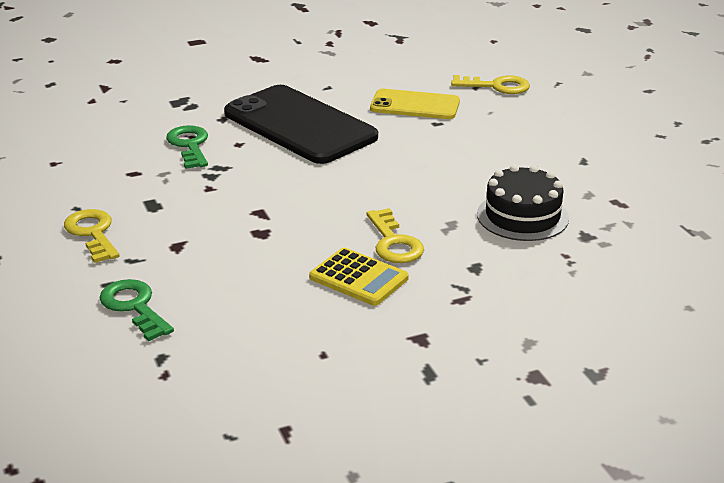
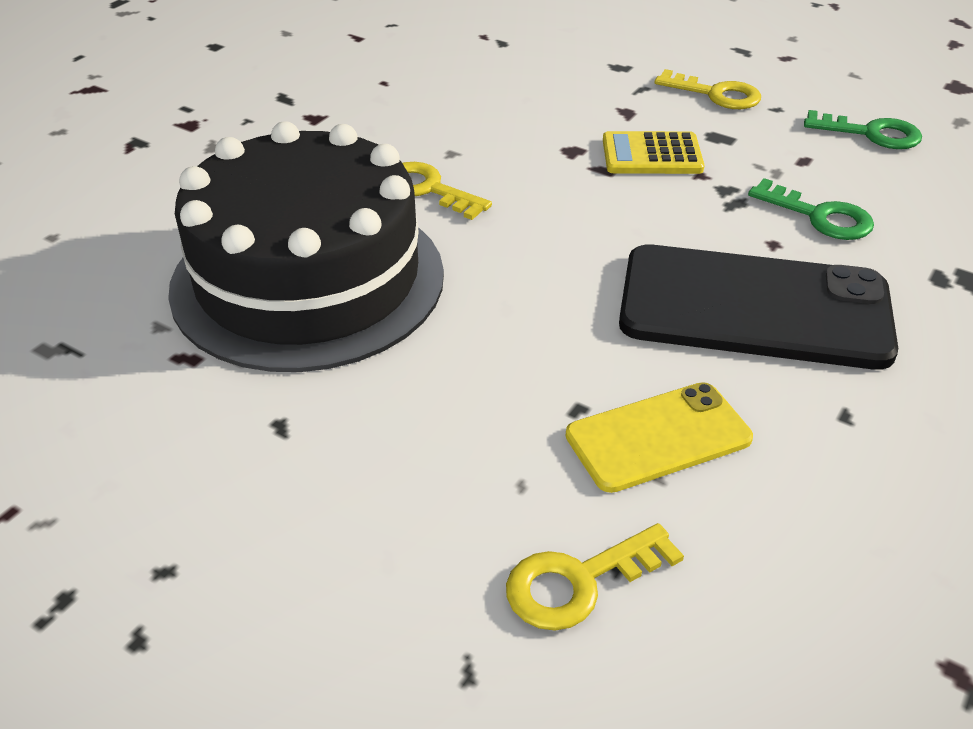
camera: 145 degrees right, 10 degrees up
green key [99,279,174,341] -> green key moved to [804,110,922,149]
yellow calculator [309,248,409,306] -> yellow calculator moved to [603,131,704,174]
black cake [477,165,569,241] -> black cake [168,121,444,372], size x2.06

